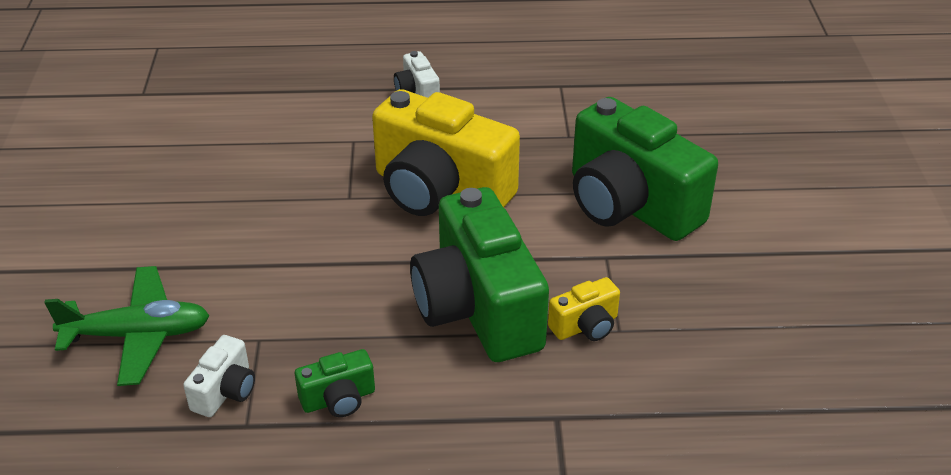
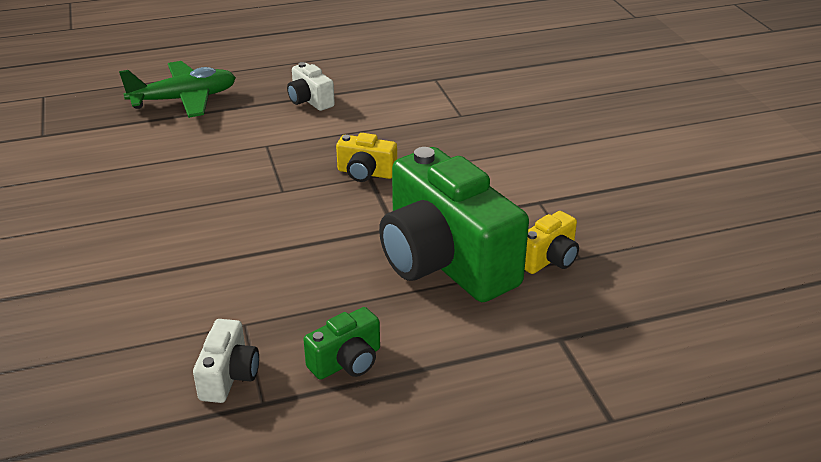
camera: 15 degrees left, 5 degrees down
green plane [44,266,210,386] -> green plane moved to [119,61,236,118]
yellow camera [372,89,520,216] -> yellow camera [336,133,397,182], size x0.43
green camera [572,97,718,241] -> none

